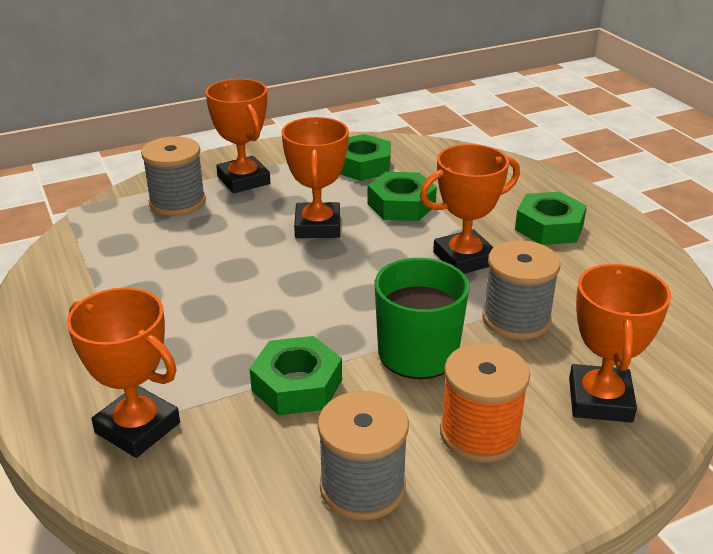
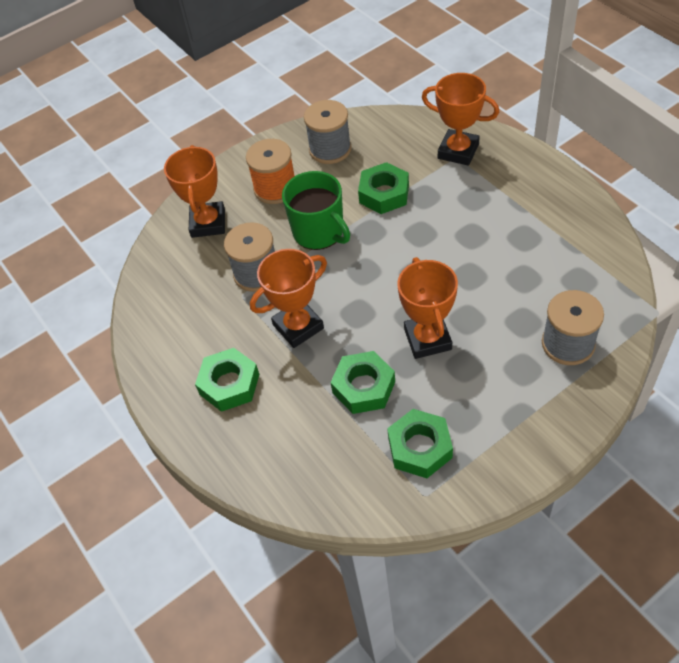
camera: 175 degrees right, 20 degrees up
orange trophy [205,79,270,193] -> none

